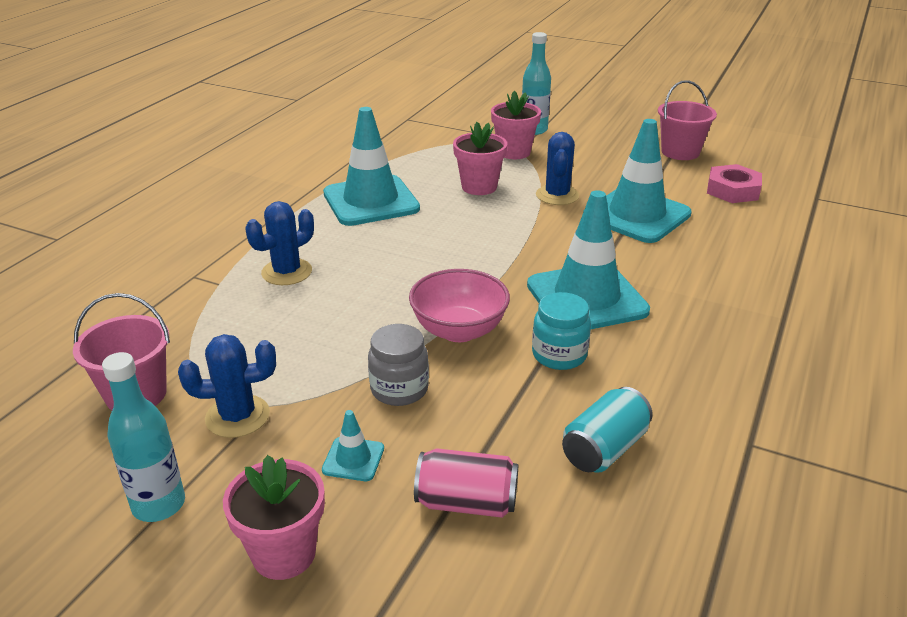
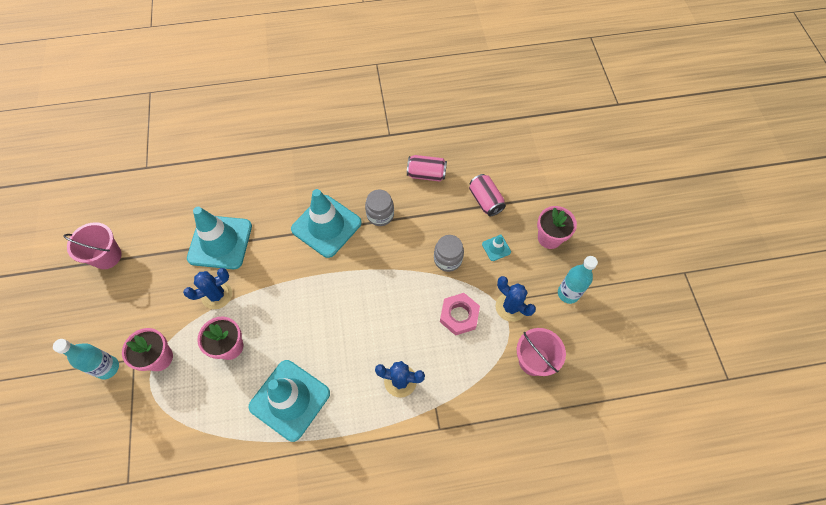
camera: 125 degrees left, 30 degrees up
pink bowl [409,269,510,342] -> none
turquoise jar [532,292,591,370] -> grey jar [365,190,394,226]
turquoise can [562,387,653,473] -> pink can [407,155,447,182]
pink nut [707,164,762,203] -> pink nut moved to [440,293,480,336]

